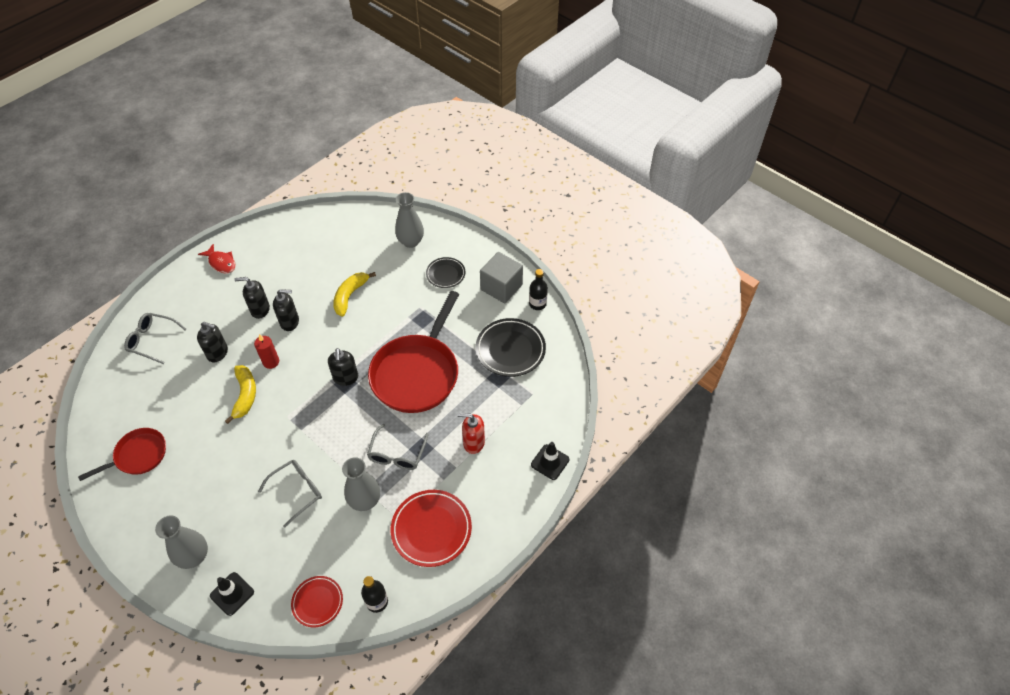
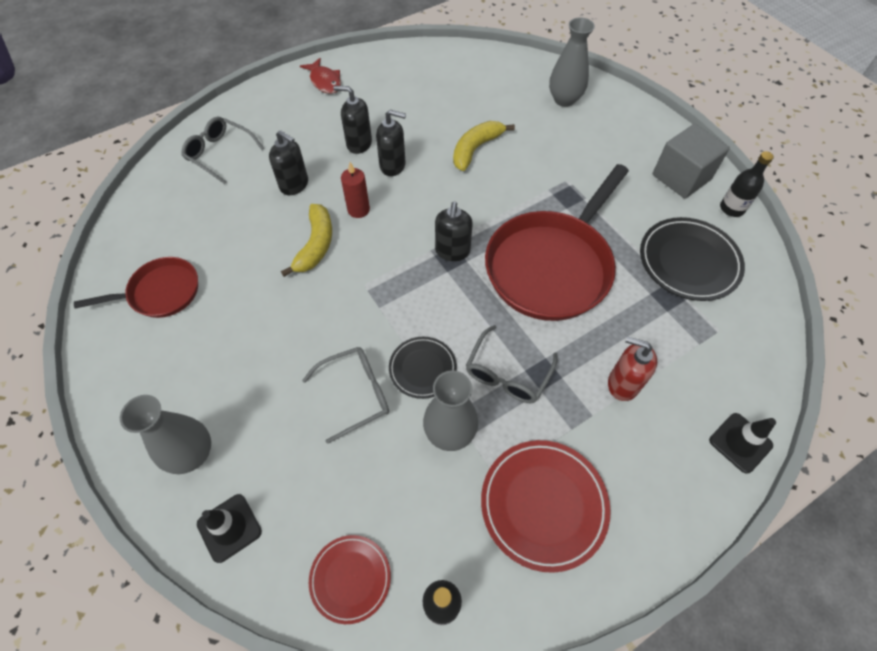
camera: 15 degrees right, 5 degrees up
black plate [426,257,465,288] -> black plate moved to [389,337,457,399]

